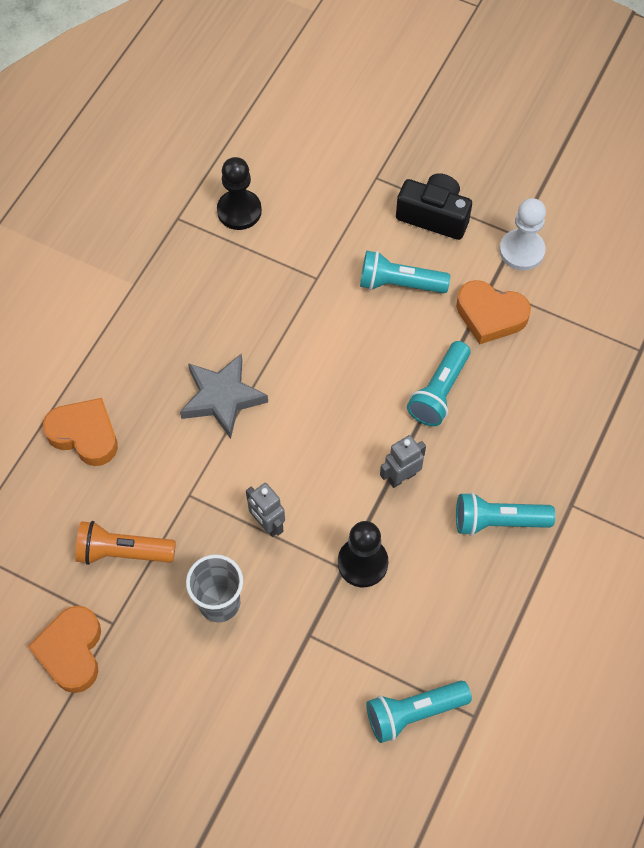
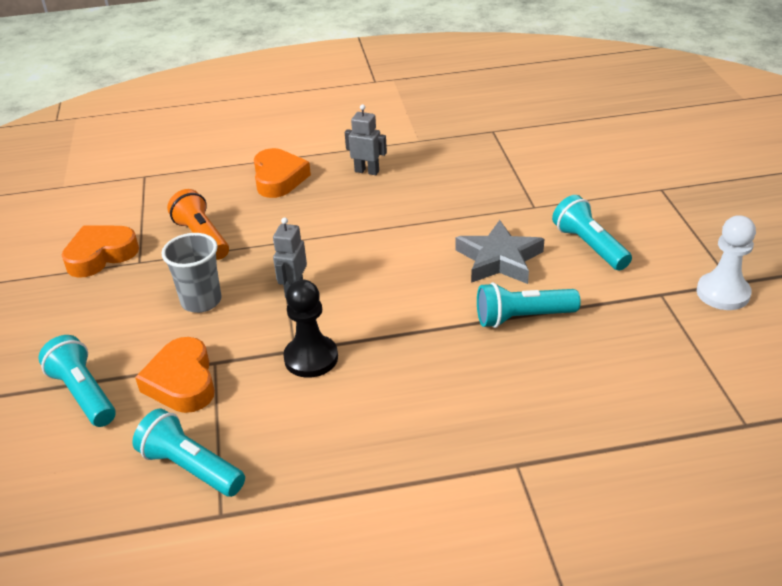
camera: 55 degrees right, 25 degrees down
grey star [180,353,268,439] -> grey star moved to [456,220,544,284]
black pawn [217,157,262,230] -> none
grey robot [380,435,426,488] -> grey robot moved to [345,104,387,175]
black camera [396,173,472,240] -> none
orange heart [456,280,531,344] -> orange heart moved to [135,337,215,413]
turquoise flashlight [456,492,555,536] -> turquoise flashlight moved to [38,335,116,427]

